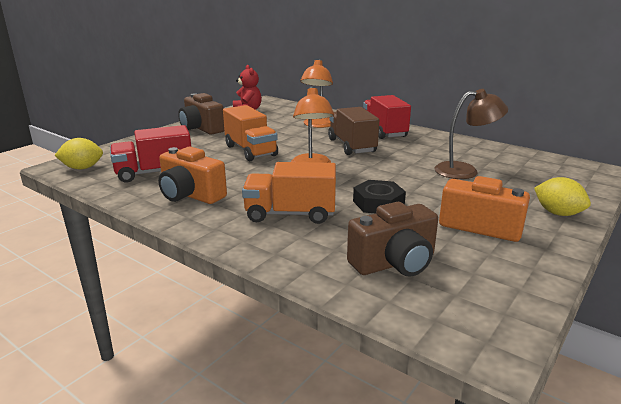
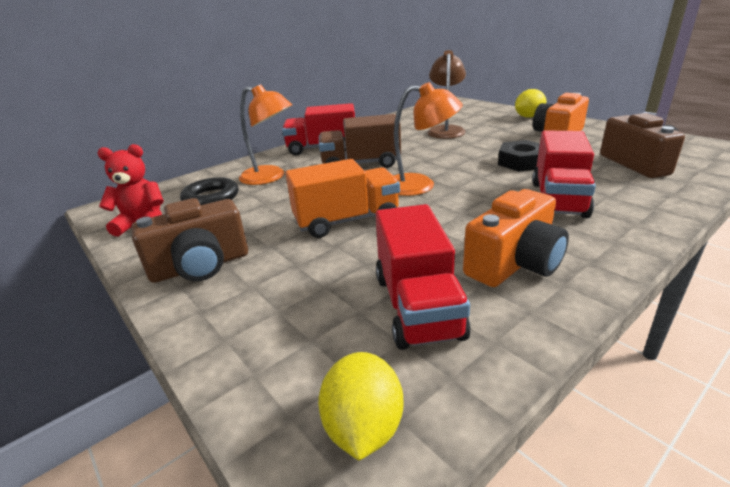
camera: 75 degrees left, 5 degrees up
orange truck [242,162,336,224] -> red truck [532,130,596,218]
none -> black ring [180,177,239,205]

